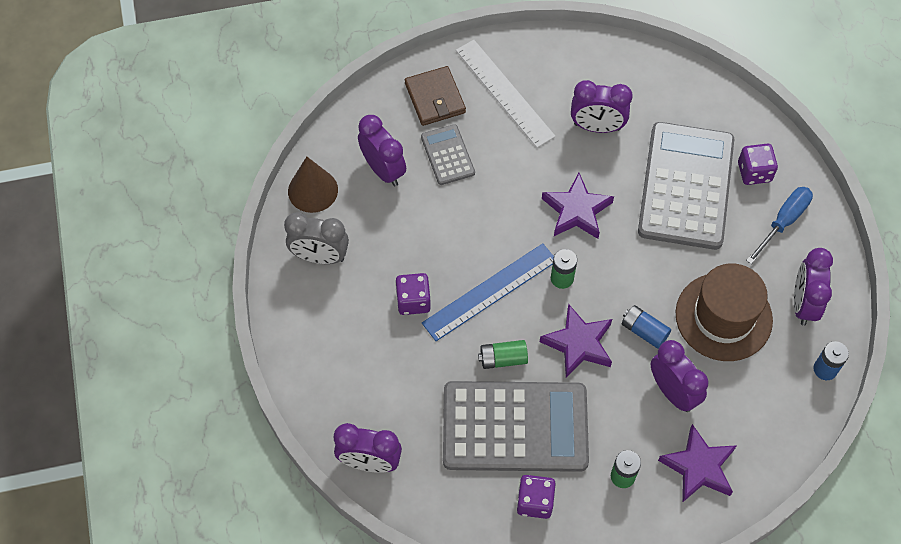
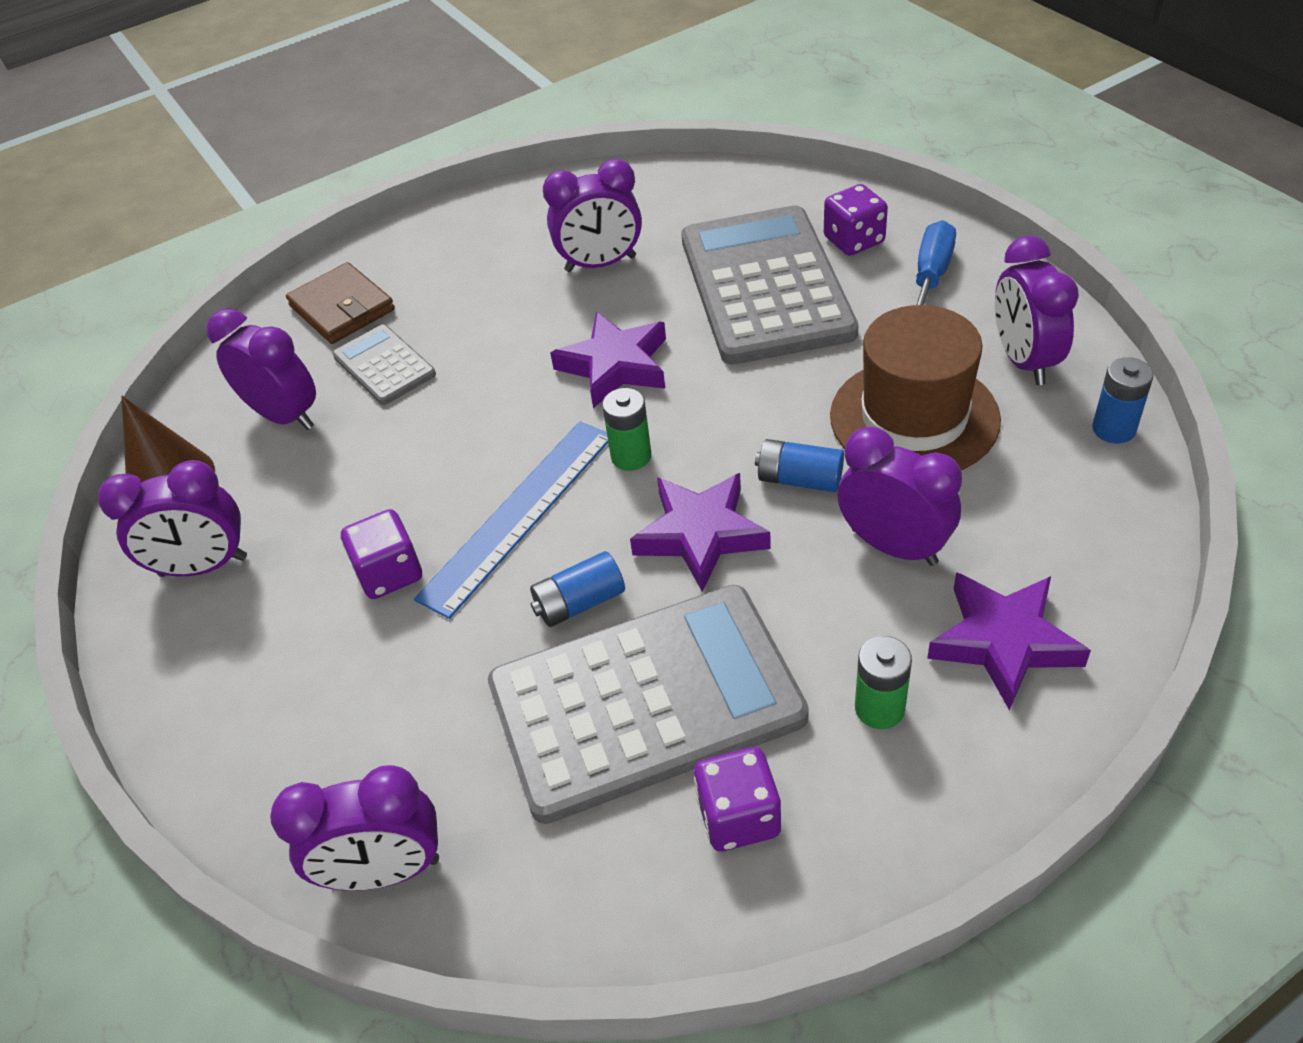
camera: 15 degrees left, 15 degrees down
grey clock [284,213,349,264] -> purple clock [98,460,247,577]
white ruler [456,40,556,148] -> none
green battery [478,340,528,369] -> blue battery [530,551,625,627]

